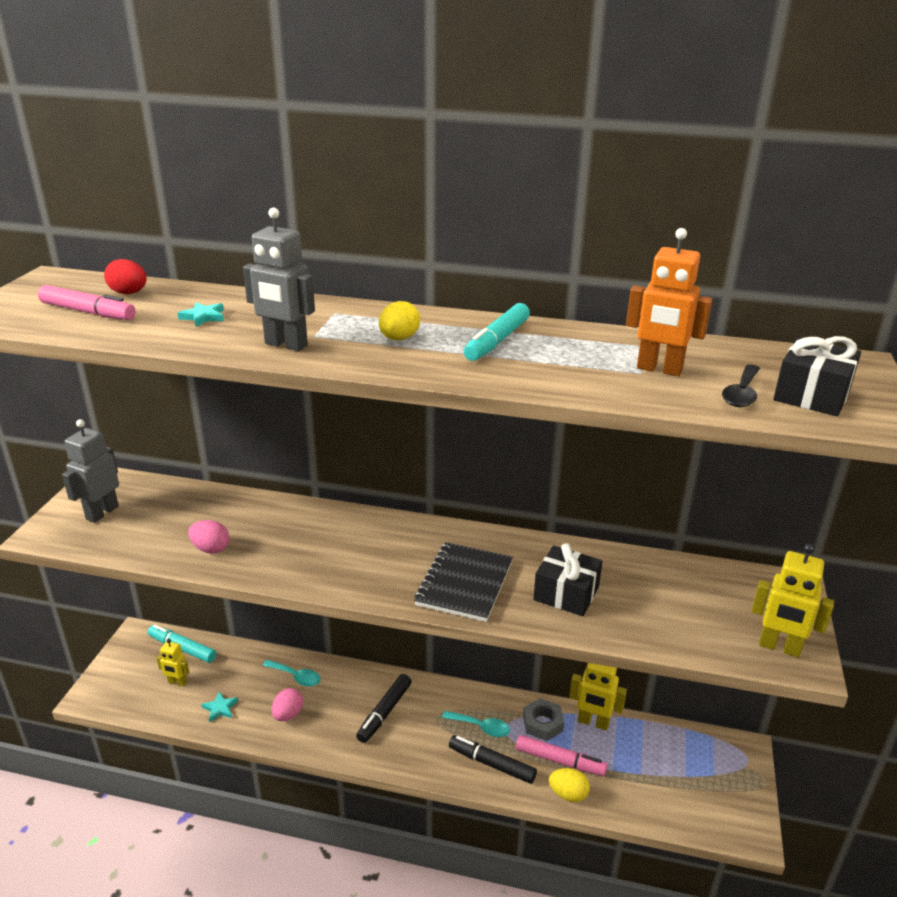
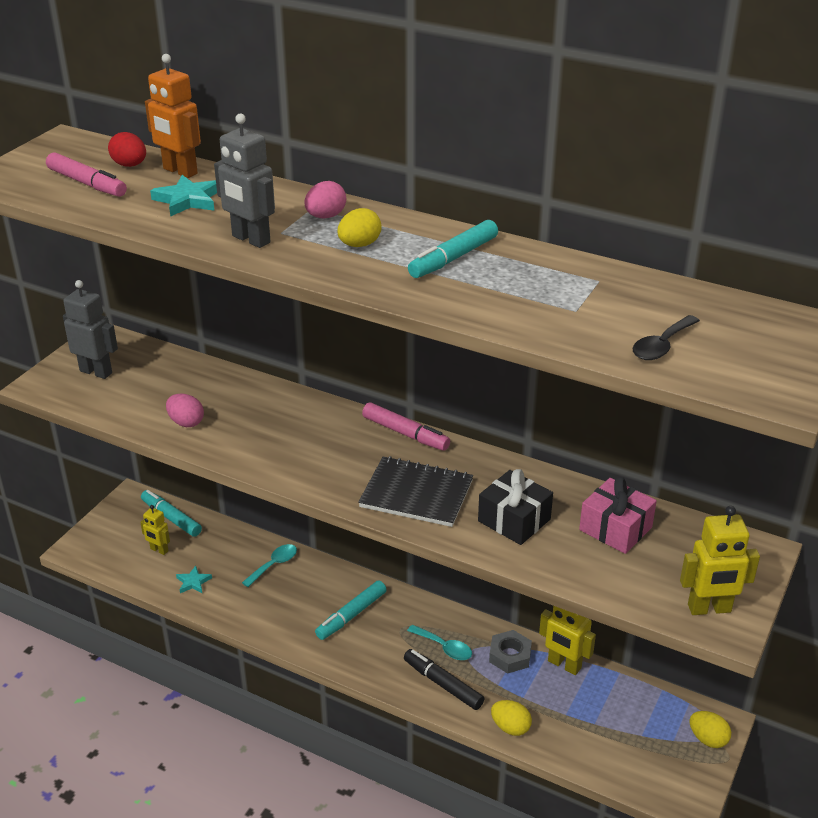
camera: 15 degrees right, 5 degrees up
grey robot [62,419,119,523] -> grey robot turned 75 degrees clockwise [63,280,118,379]
turquoise star [178,302,224,327] -> turquoise star [150,175,217,217], size x1.56
turquoise spoon [262,660,320,687] -> turquoise spoon turned 90 degrees counterclockwise [242,544,297,587]
pink egg [272,688,303,721] -> pink egg moved to [305,181,346,219]
black marker [356,674,412,743] -> turquoise marker [315,581,387,640]
black notebook [414,542,513,622] -> black notebook turned 75 degrees clockwise [358,456,473,527]
pink marker [516,735,607,776] -> pink marker moved to [362,402,450,451]
orange robot [626,228,712,376] -> orange robot moved to [145,54,201,178]
yellow robot [751,543,834,657] -> yellow robot turned 45 degrees counterclockwise [680,506,760,615]
black gift [773,336,861,416] -> none
none -> pink gift [579,477,657,554]
none -> yellow egg [690,711,731,748]

